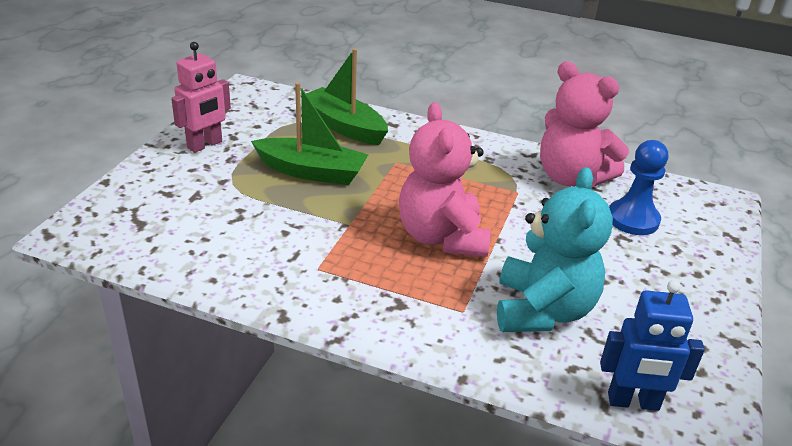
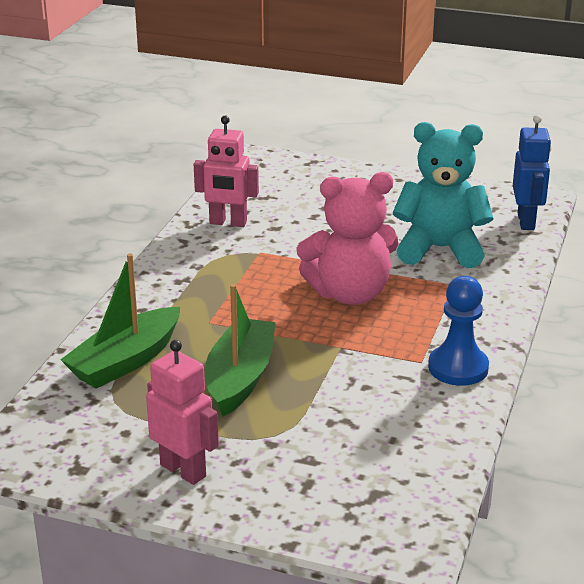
camera: 90 degrees left, 5 degrees down
pink teddy bear [540,61,629,187] -> pink robot [194,116,259,227]
blue pawn [609,140,668,235] -> blue pawn moved to [428,276,489,386]

